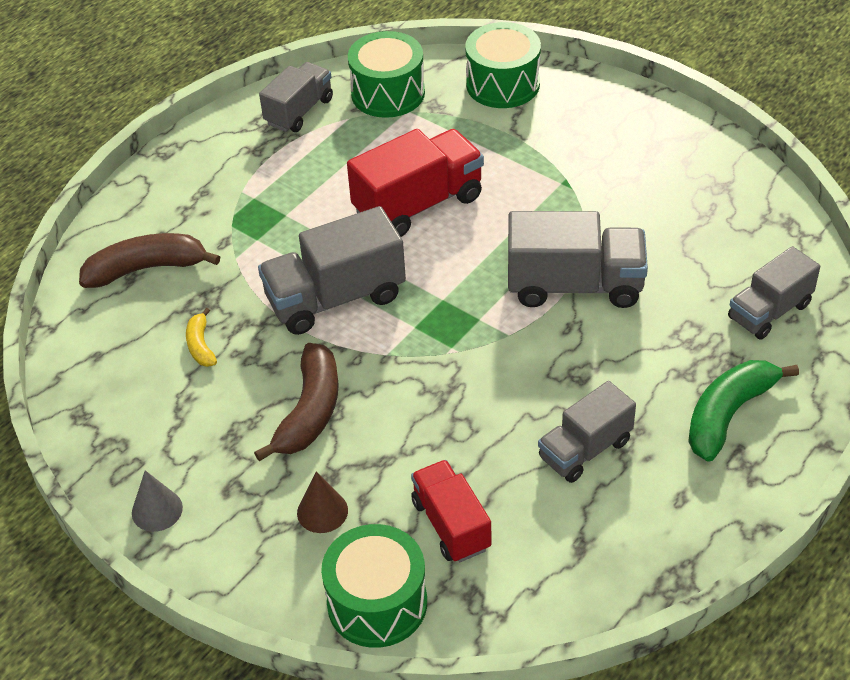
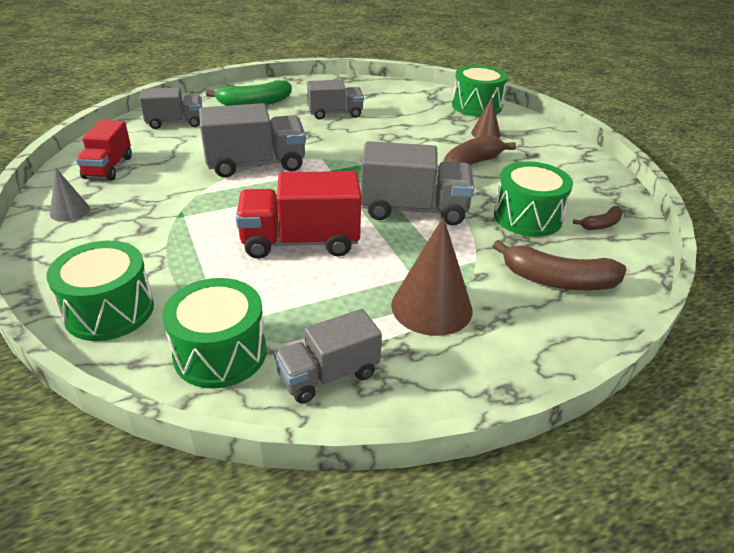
camera: 155 degrees left, 10 degrees down
grey cone [132,470,183,532] -> grey cone moved to [50,167,90,222]
yellow banana [186,308,217,367] -> green drum [494,161,573,237]
red truck [411,460,491,562] -> red truck moved to [76,120,132,180]
grey truck [508,211,648,308] -> grey truck turned 135 degrees clockwise [199,103,306,178]
none -> brown cone [391,217,473,336]
none -> brown banana [573,206,623,230]

